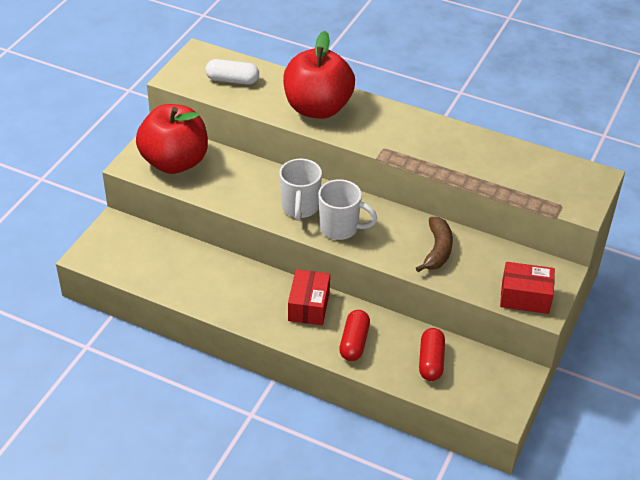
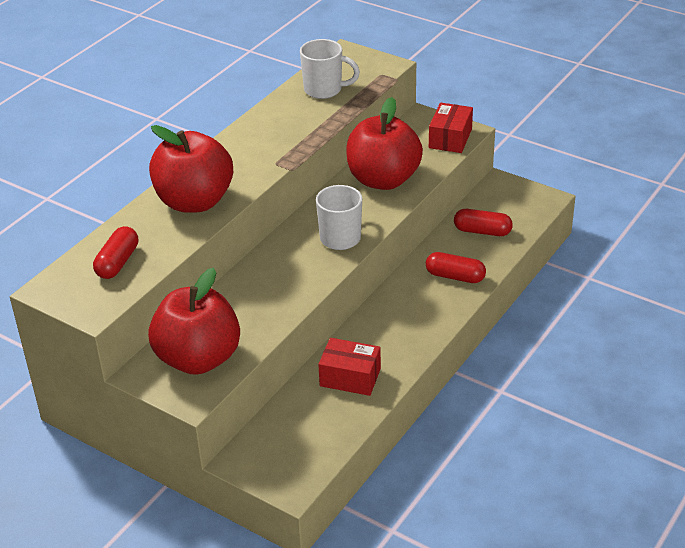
camera: 80 degrees left, 5 degrees down
white capsule [205,59,259,85] -> red capsule [93,226,138,279]
white mug [279,159,322,221] -> white mug moved to [300,39,360,99]
red box [288,269,330,325] -> red box moved to [318,338,381,396]
brown banana [416,217,453,272] -> red apple [346,97,423,190]

